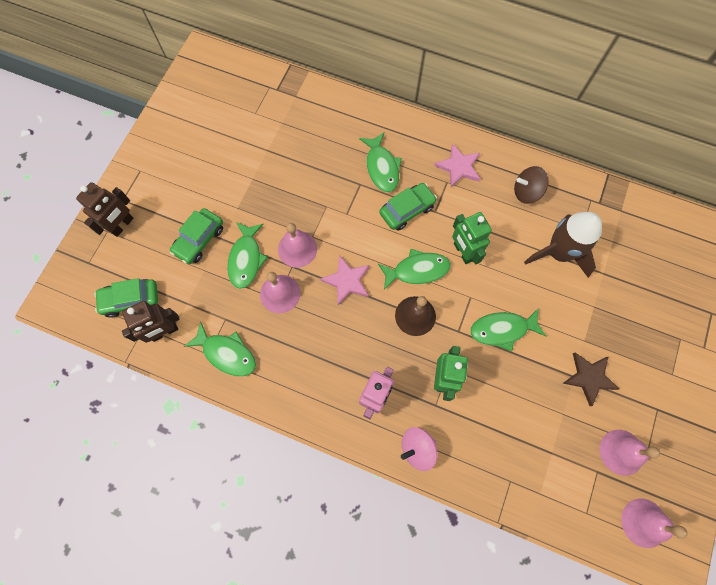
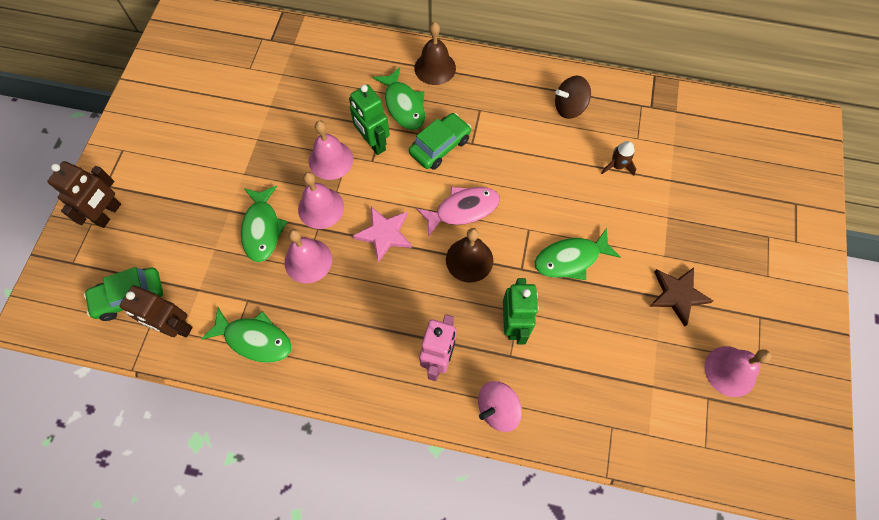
camera: 10 degrees left, 5 degrees down
brown robot [122,301,180,343] -> brown robot turned 60 degrees clockwise [120,285,193,338]
green car [170,208,223,264] -> none
green fish [378,249,451,290] -> pink fish [416,187,500,237]
pink star [434,143,480,188] -> none
green robot [452,212,492,264] -> green robot moved to [349,84,390,155]
brown rocket [524,212,602,278] -> brown rocket [601,141,636,175], size x0.45
pink bell [621,499,688,548] -> pink bell moved to [309,121,353,180]
none -> brown bell [414,22,456,85]

